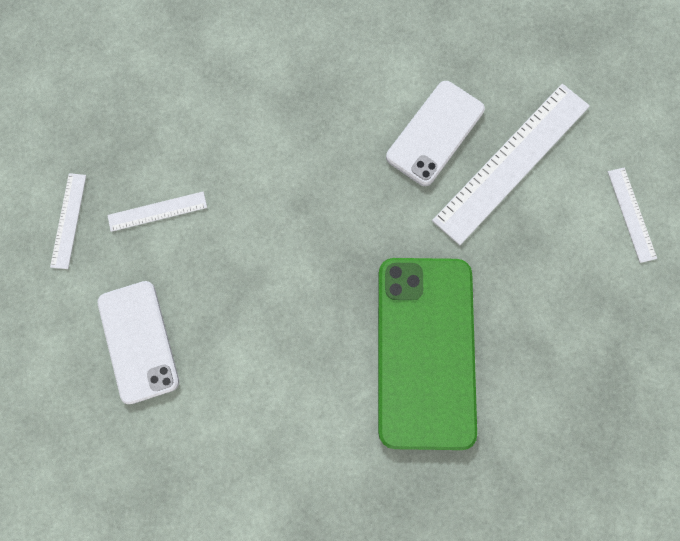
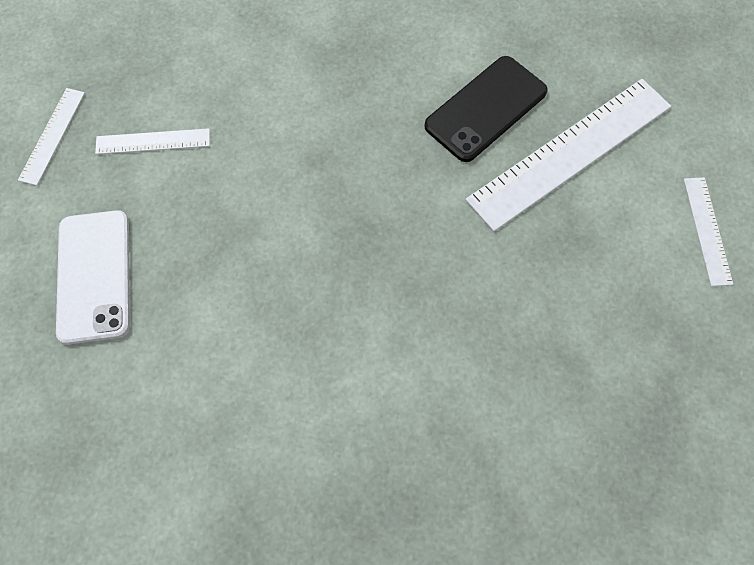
camera: 10 degrees right, 10 degrees down
green phone [378,258,477,450] -> none
white phone [386,81,485,186] -> black phone [424,56,548,162]

